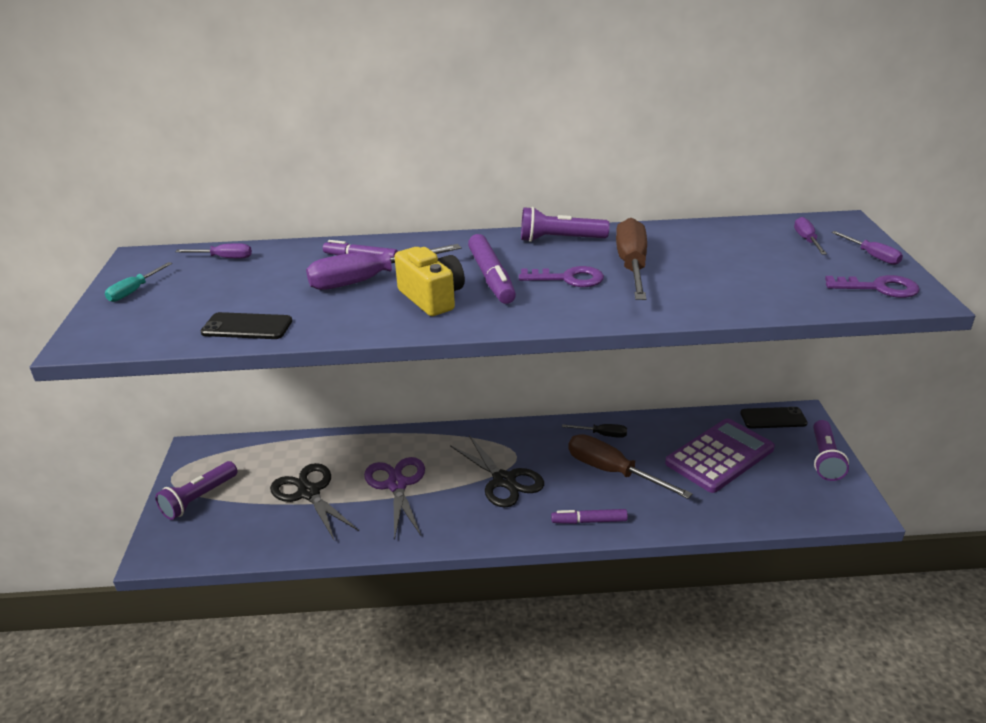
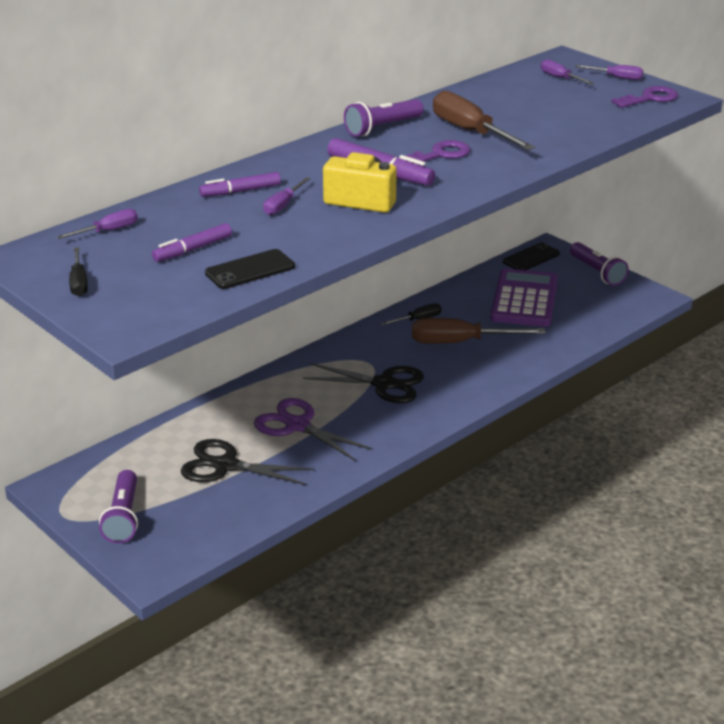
camera: 40 degrees left, 0 degrees up
turquoise screwdriver [105,262,172,302] -> black screwdriver [69,247,88,296]
purple screwdriver [306,244,461,290] -> purple screwdriver [263,177,311,215], size x0.51
purple marker [551,509,628,524] -> purple marker moved to [152,223,232,262]

